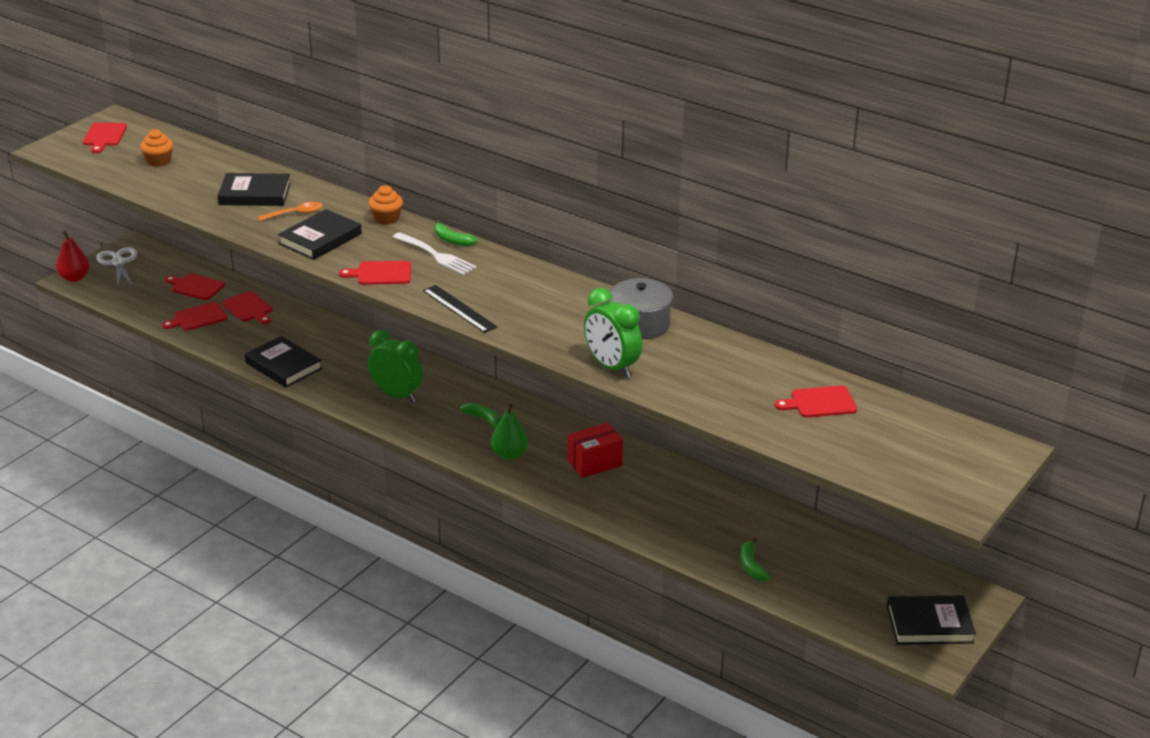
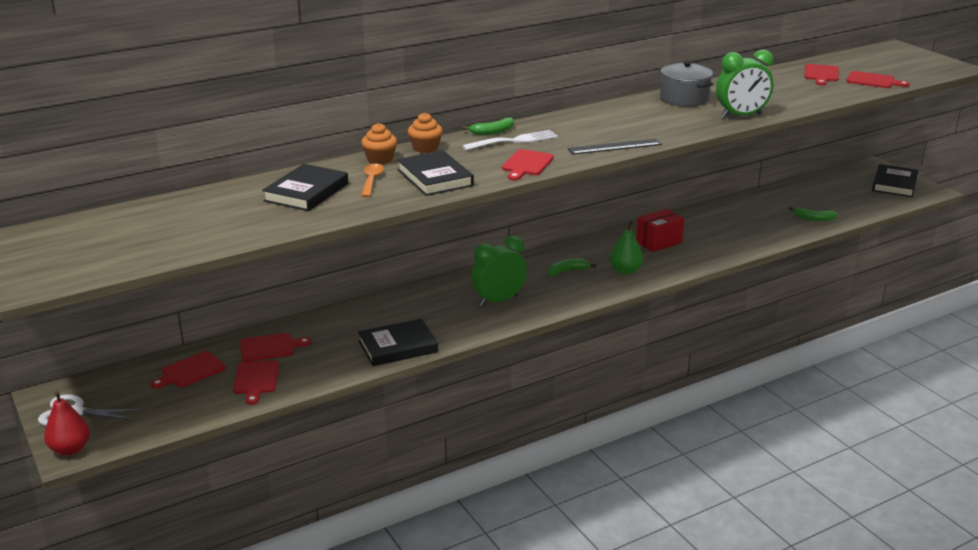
camera: 65 degrees left, 5 degrees down
red cutting board [83,123,127,153] -> red cutting board moved to [846,71,910,88]
orange cupcake [140,129,173,167] -> orange cupcake moved to [361,123,397,164]
red box [568,423,623,478] -> red box turned 60 degrees clockwise [636,209,685,252]

